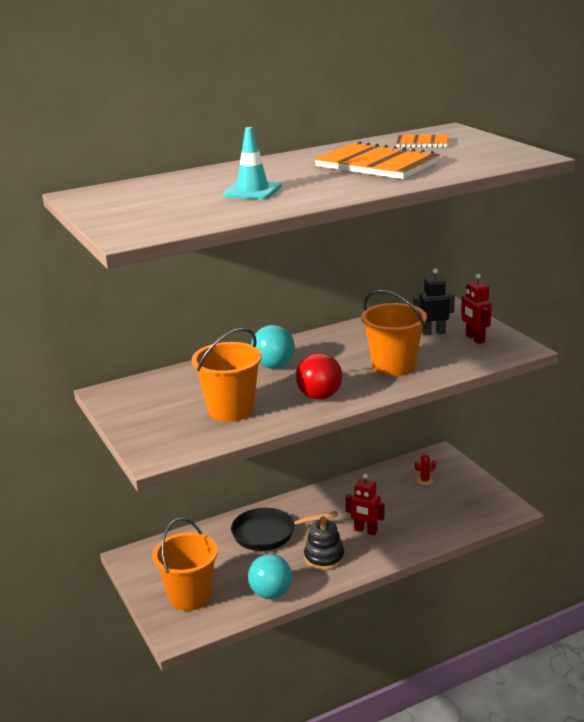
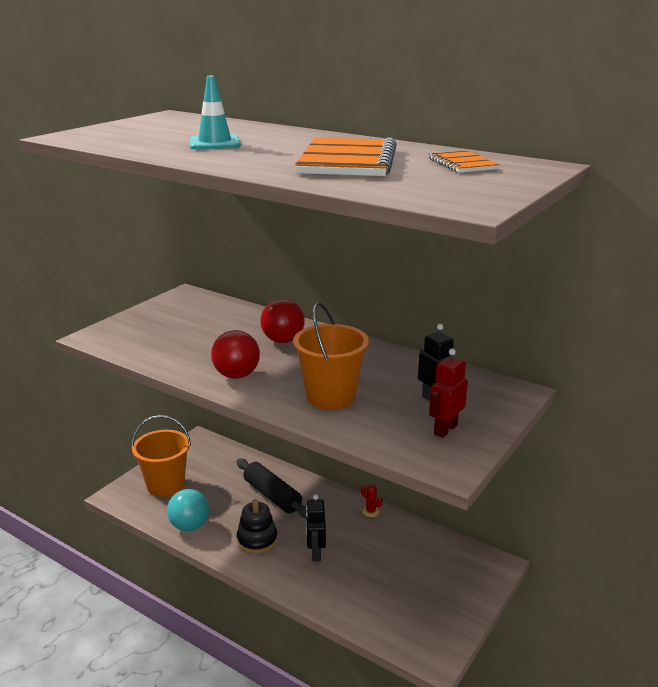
camera: 60 degrees right, 0 degrees up
orange bucket [192,328,262,422] -> none
black pan [231,508,338,551] -> black rolling pin [236,458,307,518]
turquoise ball [251,325,295,368] -> red ball [260,299,305,343]
red robot [346,474,384,535] -> black robot [306,494,326,561]
red cactus [414,454,436,485] -> red cactus moved to [361,484,382,517]

